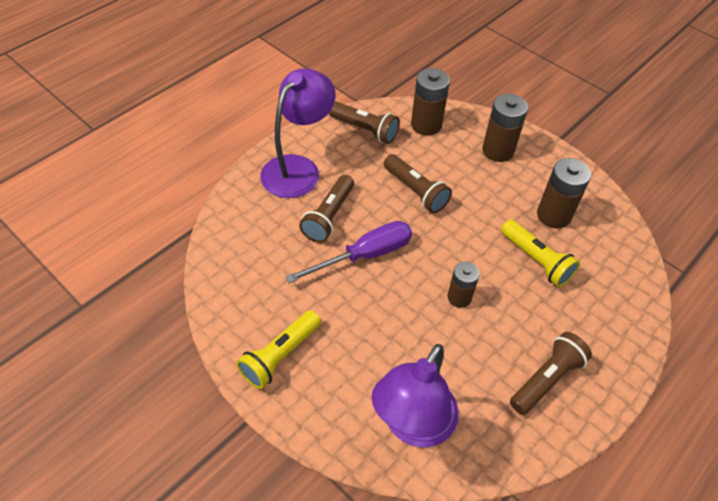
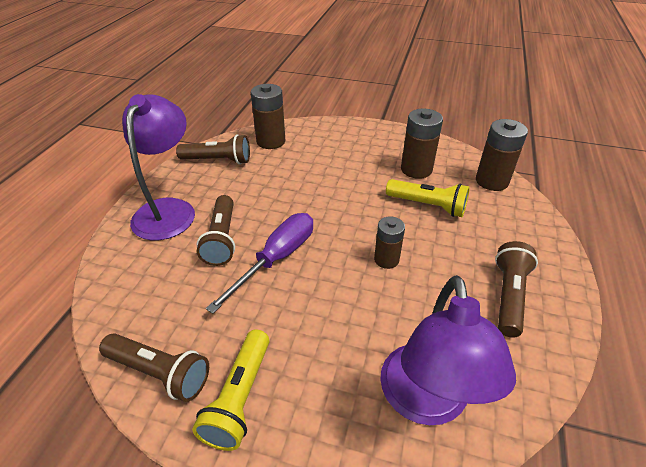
camera: 25 degrees left, 10 degrees down
brown flashlight [384,154,452,213] -> brown flashlight moved to [99,333,209,402]
brown battery [482,94,528,162] -> brown battery moved to [476,119,528,191]

